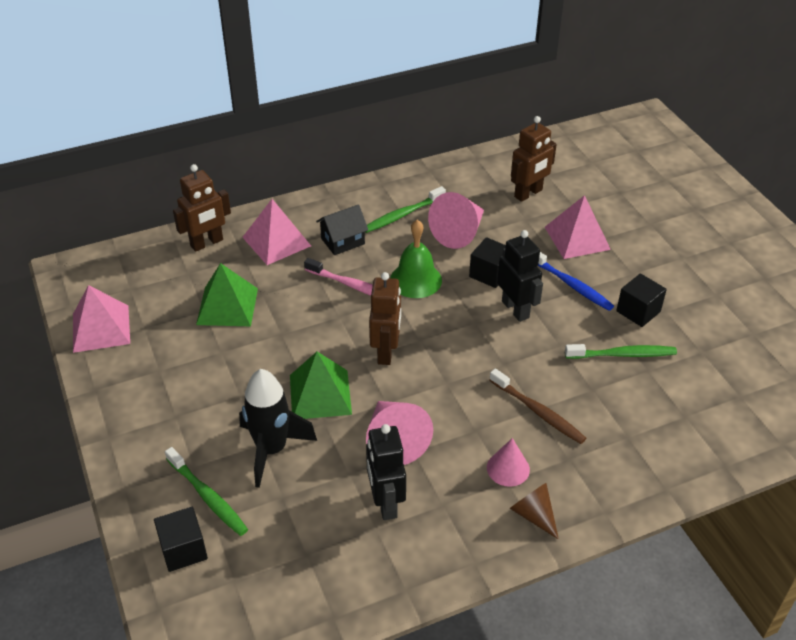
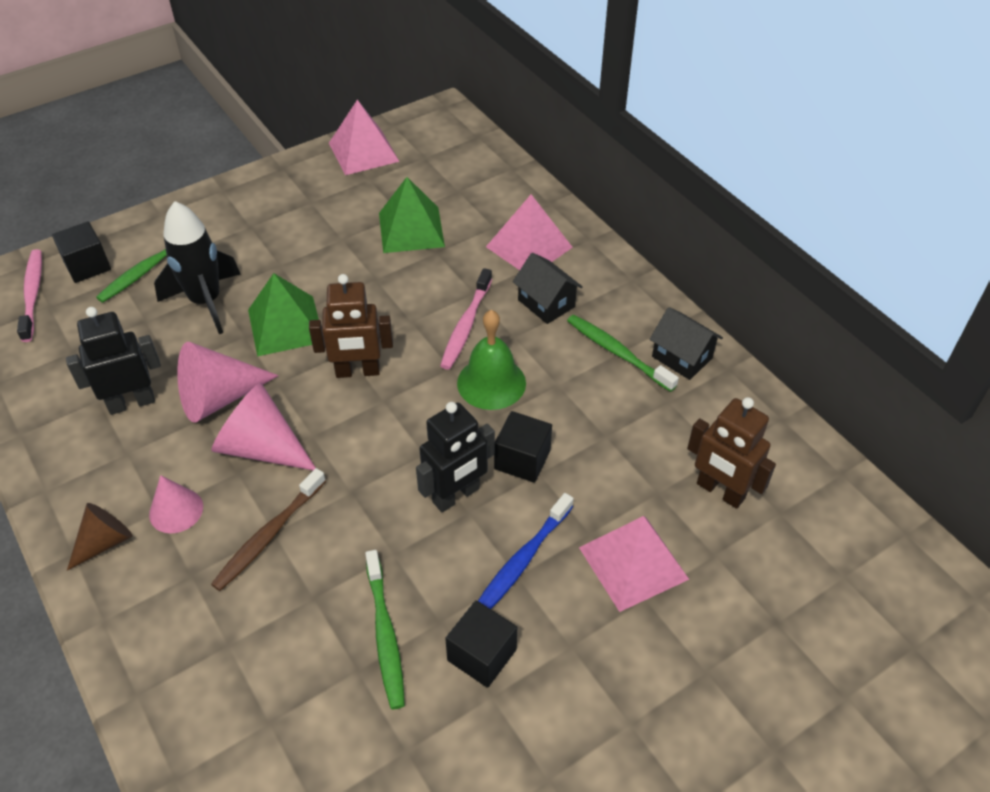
camera: 80 degrees right, 5 degrees up
brown robot [173,164,231,252] -> none
pink cone [428,192,484,249] -> pink cone moved to [211,383,316,470]
none -> pink toothbrush [17,249,42,342]
none -> black house [650,307,723,380]

